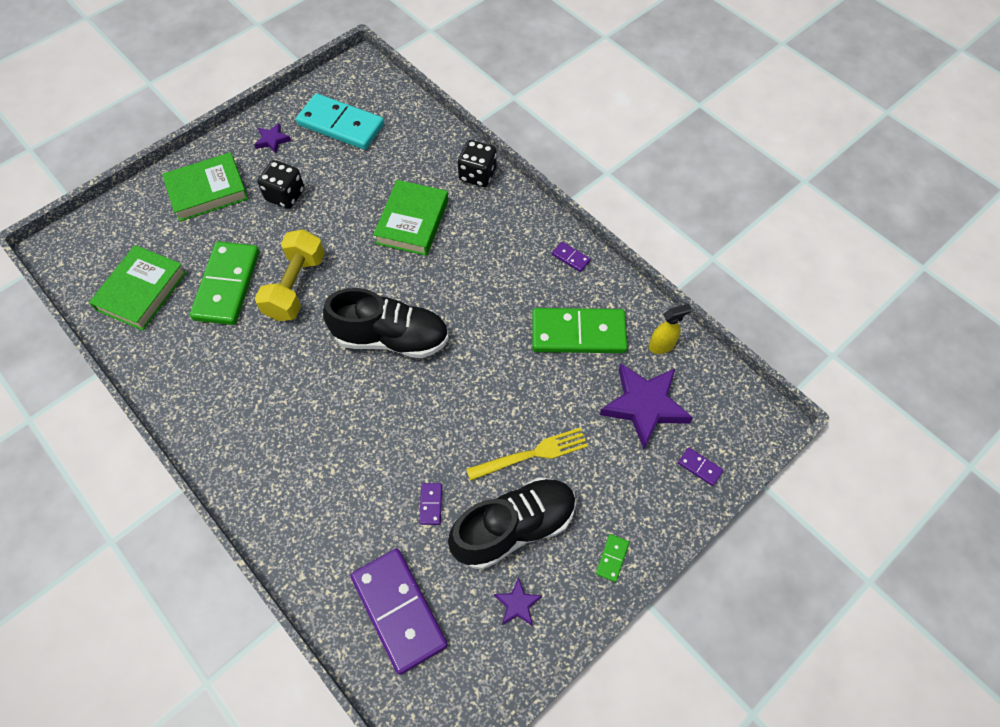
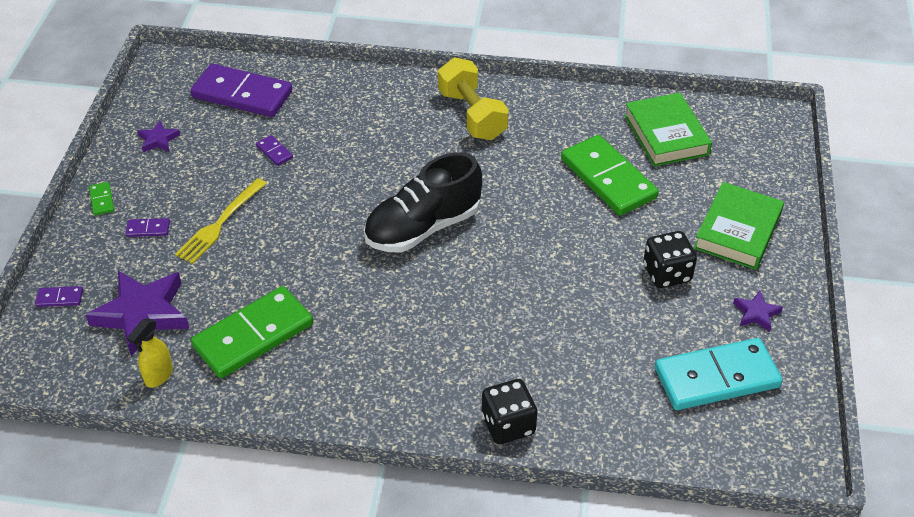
camera: 140 degrees right, 15 degrees down
yellow dumbbell [255,229,325,321] -> yellow dumbbell moved to [438,57,508,140]
green book [373,180,448,256] -> none
black shoe [448,477,576,570] -> none
purple domino [552,242,591,272] -> purple domino moved to [125,218,170,237]

